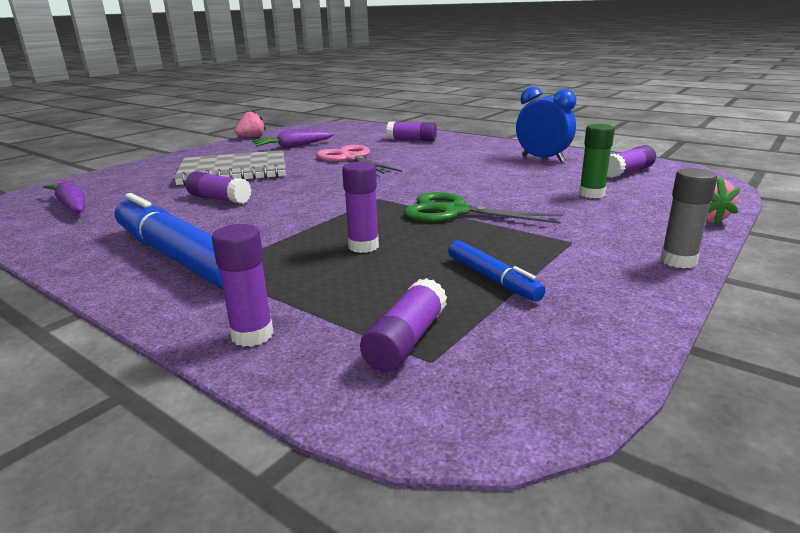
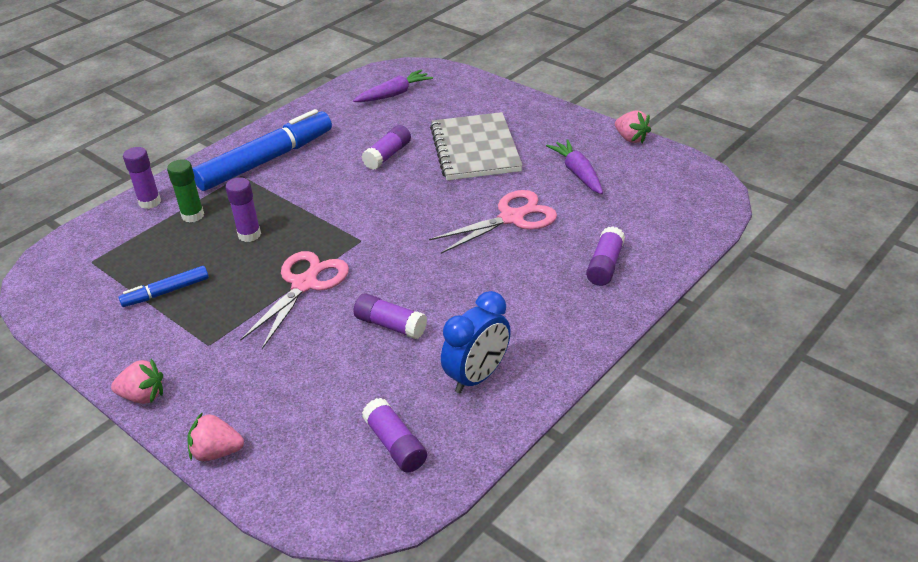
camera: 95 degrees right, 15 degrees up
purple glue stick [360,278,447,372] -> purple glue stick moved to [354,293,427,339]
green scissors [404,192,563,224] -> pink scissors [240,251,349,349]
green glue stick [579,124,615,198] -> green glue stick moved to [167,159,204,223]
grey glue stick [661,168,717,268] -> pink strawberry [111,358,163,404]

